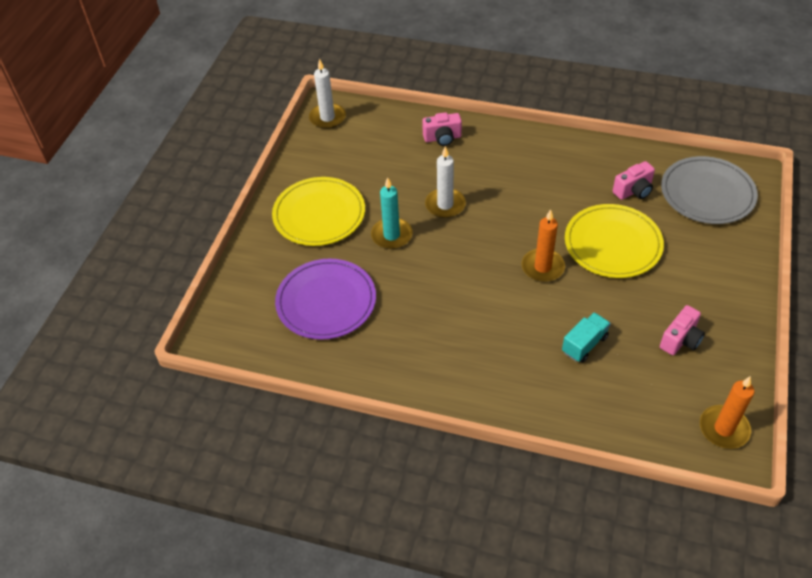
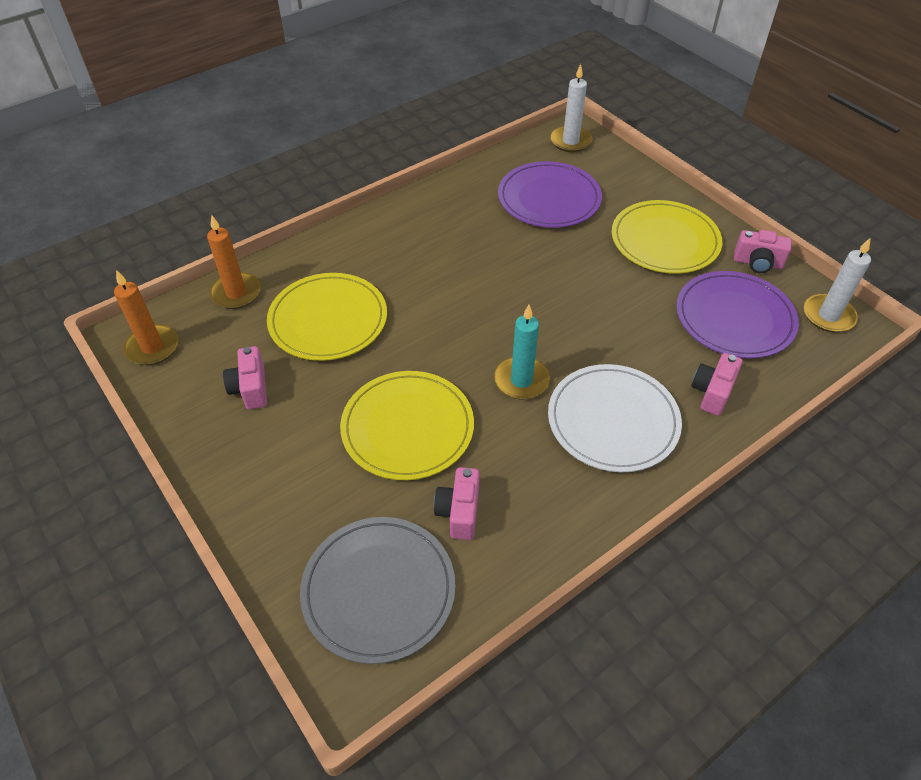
camera: 125 degrees right, 0 degrees up
turquoise candle [371,177,413,249] -> turquoise candle moved to [494,305,550,400]
white candle [425,146,466,218] -> white candle moved to [550,64,592,152]
orange candle [521,209,565,282] -> orange candle moved to [207,215,261,309]
turquoise truck [562,312,611,363] -> yellow plate [267,273,387,361]
none -> white plate [548,364,682,472]
none -> purple plate [676,271,799,359]
none -> pink camera [734,230,792,273]

